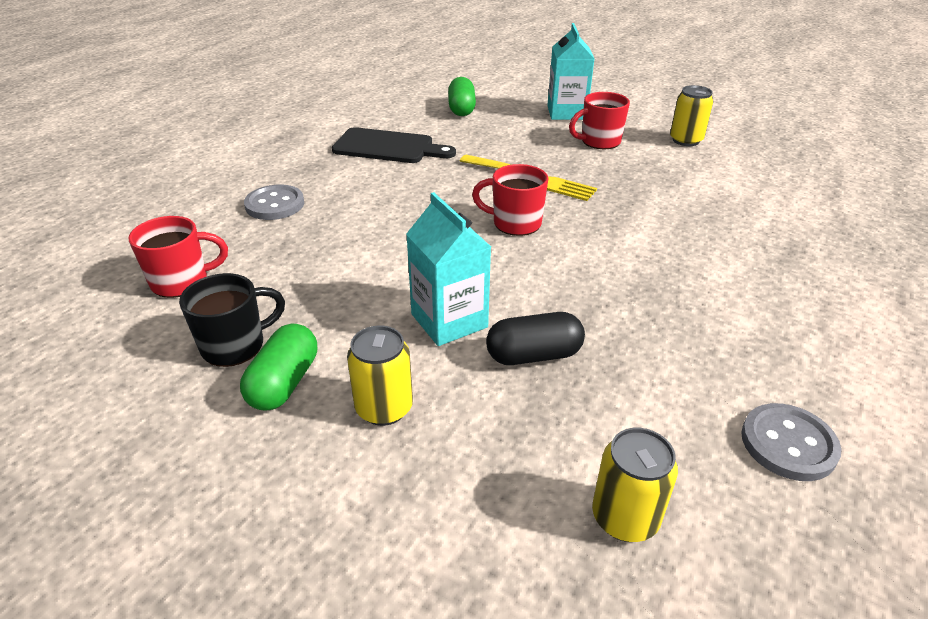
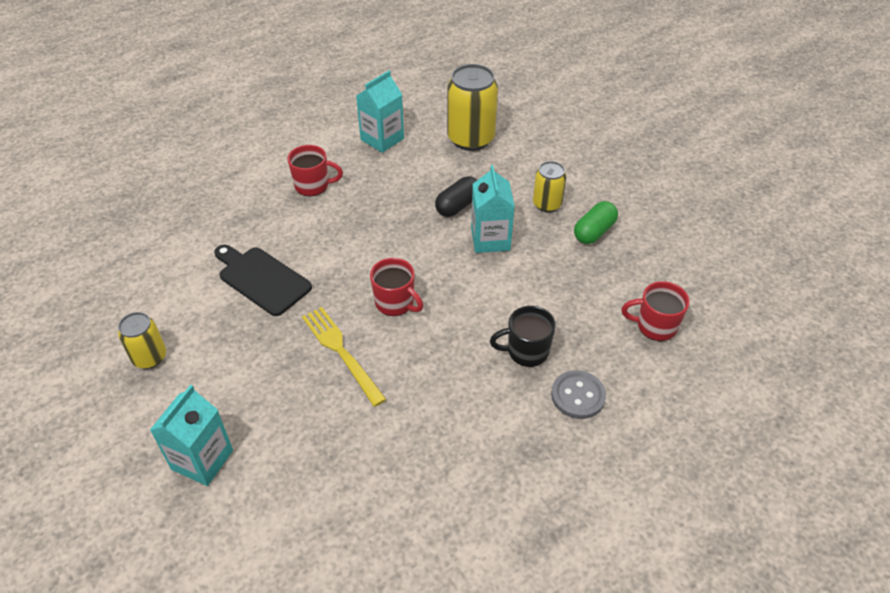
camera: 155 degrees left, 10 degrees up
black mug [179,273,285,367] -> black mug moved to [490,306,556,367]
black cutting board [332,127,456,163] -> black cutting board moved to [214,245,312,316]
green capsule [448,77,476,116] -> none
black capsule [486,312,585,365] -> black capsule turned 60 degrees counterclockwise [435,176,477,217]
red mug [569,92,630,149] -> red mug moved to [287,145,343,196]
yellow can [592,428,678,542] -> yellow can [447,64,498,151], size x1.75
grey button [741,403,841,481] -> turquoise carton [356,70,404,153]

